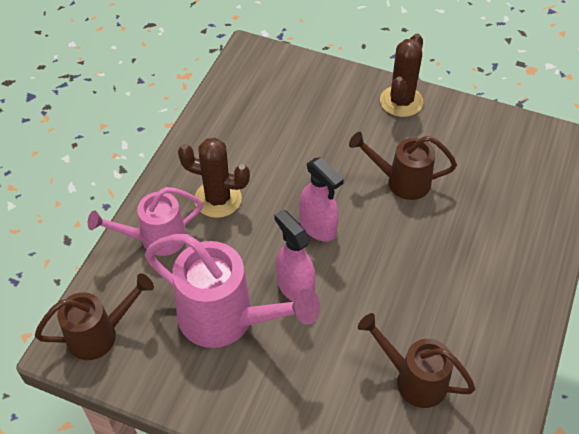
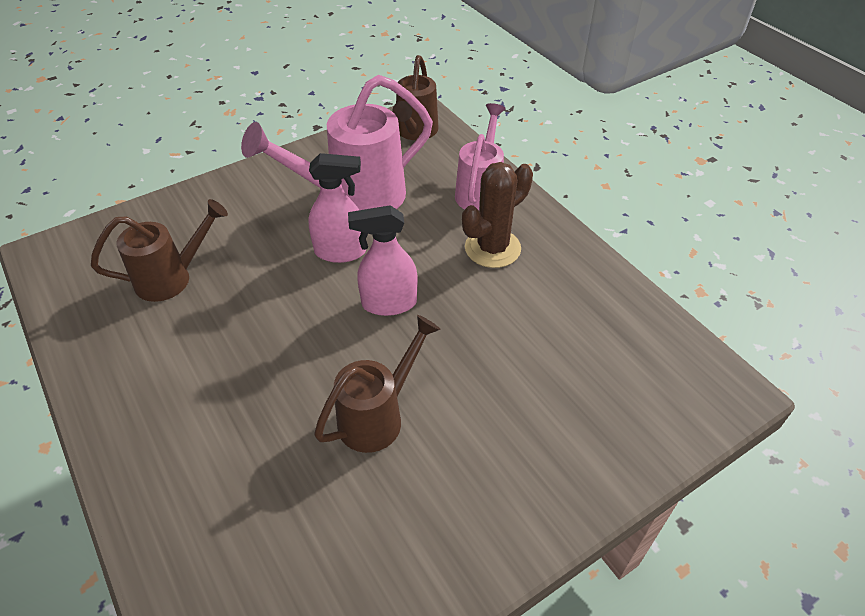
camera: 125 degrees right, 5 degrees down
brown cactus [380,34,423,117] -> none

